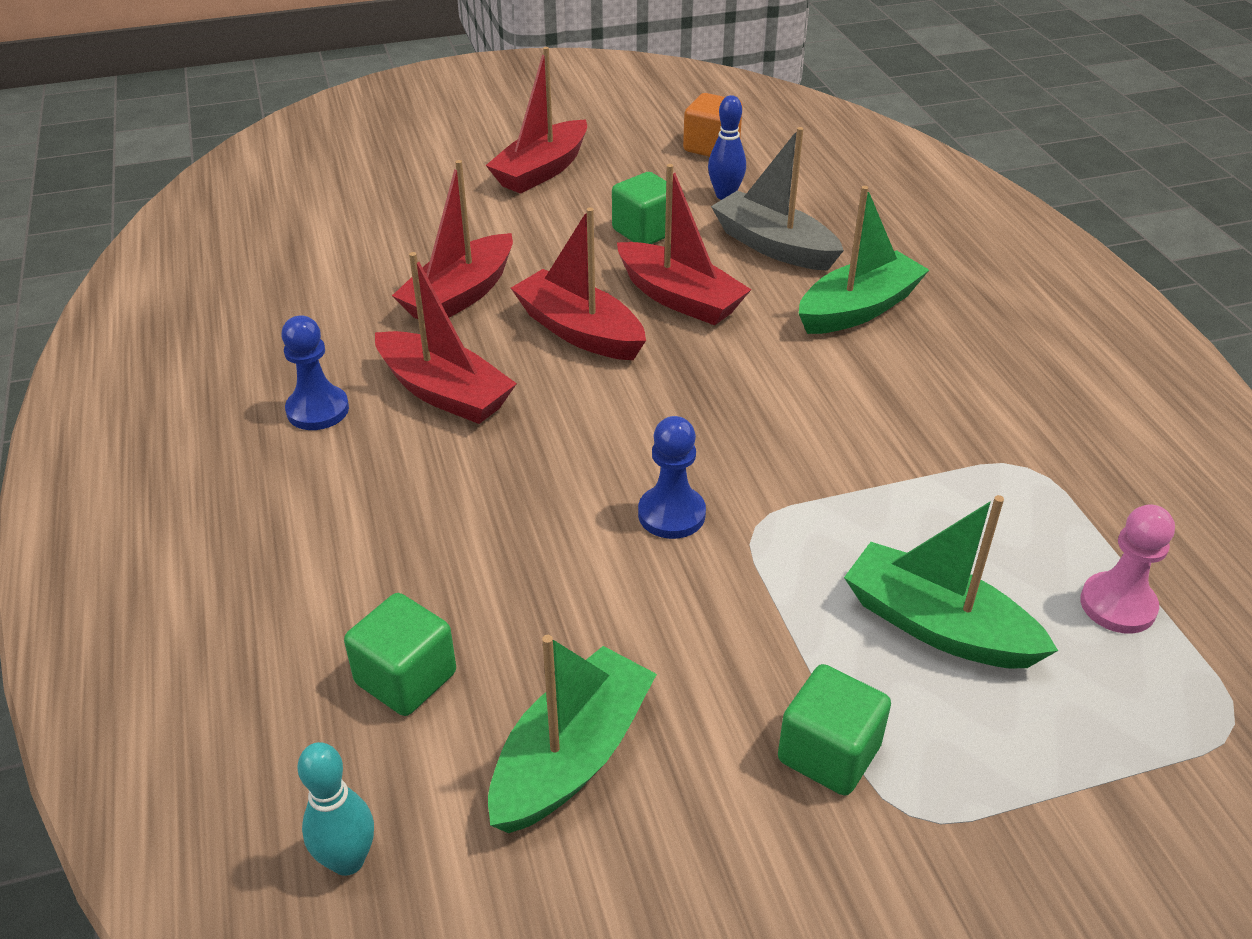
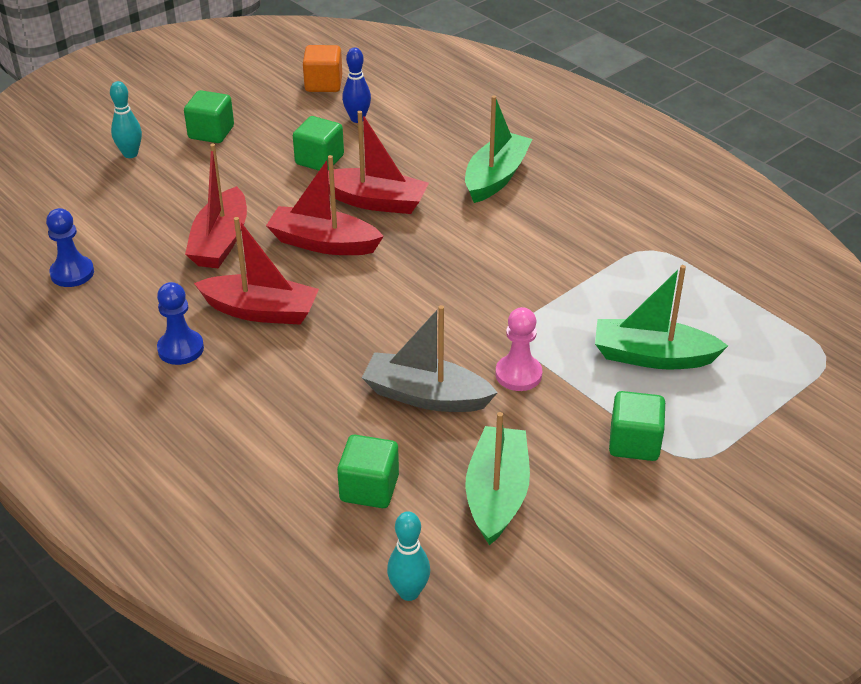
camera: 25 degrees left, 0 degrees up
red boat [486,47,587,194] -> green cube [184,90,234,143]
blue pawn [638,416,706,539] -> blue pawn moved to [46,208,94,287]
grey boat [711,127,844,271] -> grey boat moved to [362,305,498,412]
pink pawn [1080,504,1175,634] -> pink pawn moved to [496,307,542,391]
none -> turquoise bowling pin [110,81,142,158]

